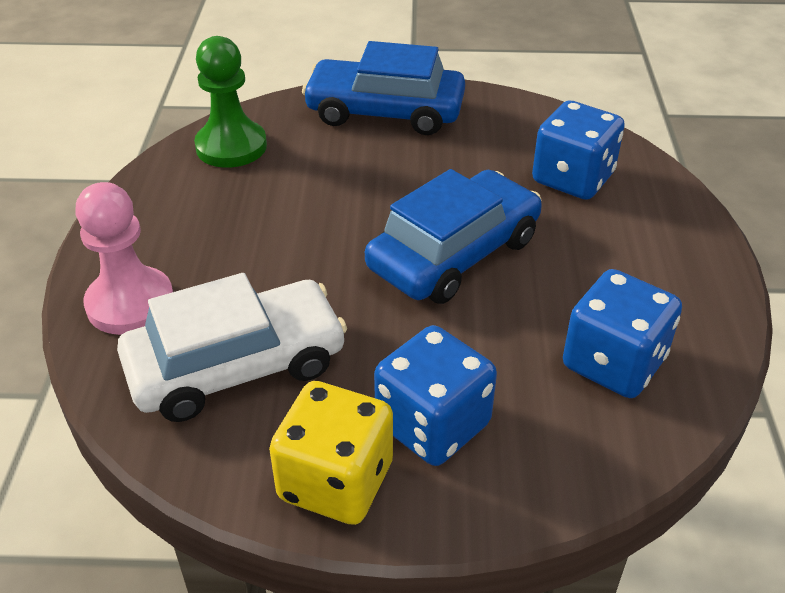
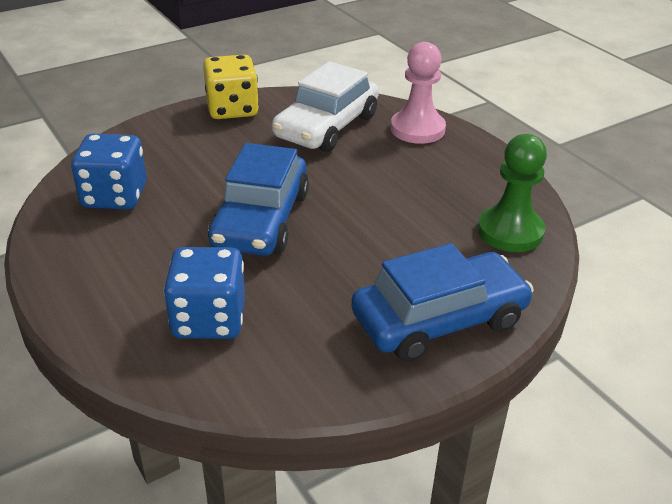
camera: 145 degrees right, 5 degrees down
blue dice [374,325,497,466] -> none

